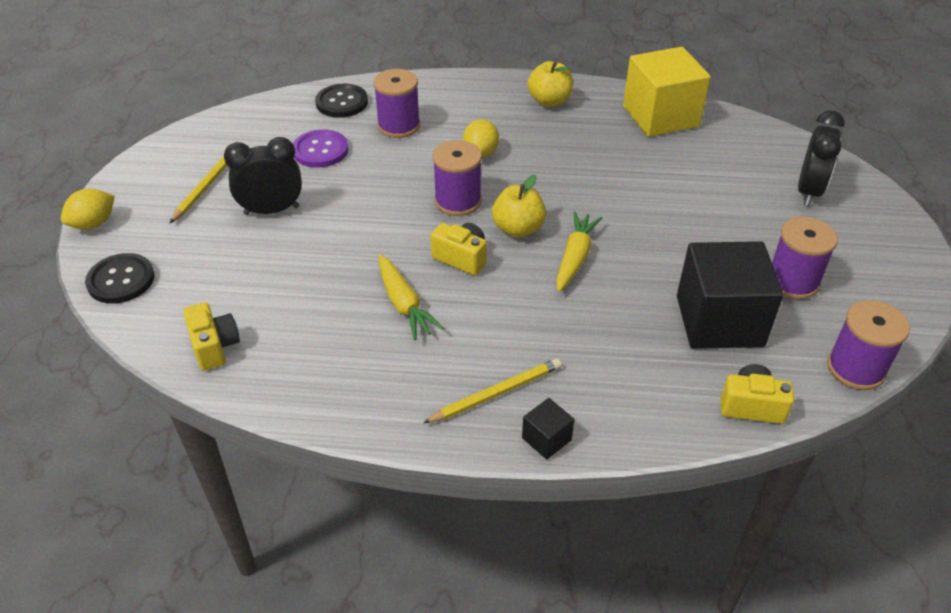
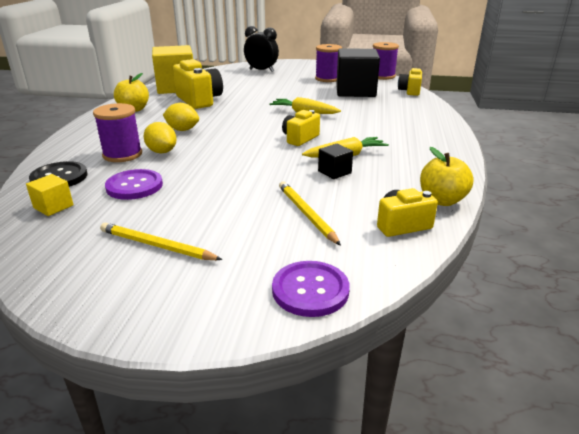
camera: 85 degrees left, 15 degrees down
yellow lemon [61,189,115,230] -> yellow lemon moved to [144,122,177,153]
black button [85,253,155,304] -> purple button [272,261,350,317]
black clock [224,137,302,215] -> none
yellow pencil [423,359,562,423] -> yellow pencil moved to [279,181,341,246]
purple spool [433,140,482,216] -> none
yellow apple [492,175,546,238] -> yellow apple moved to [420,147,474,206]
black cube [522,398,574,459] -> black cube moved to [318,144,353,179]
none -> yellow cube [26,174,74,216]
none -> yellow camera [173,59,223,109]

